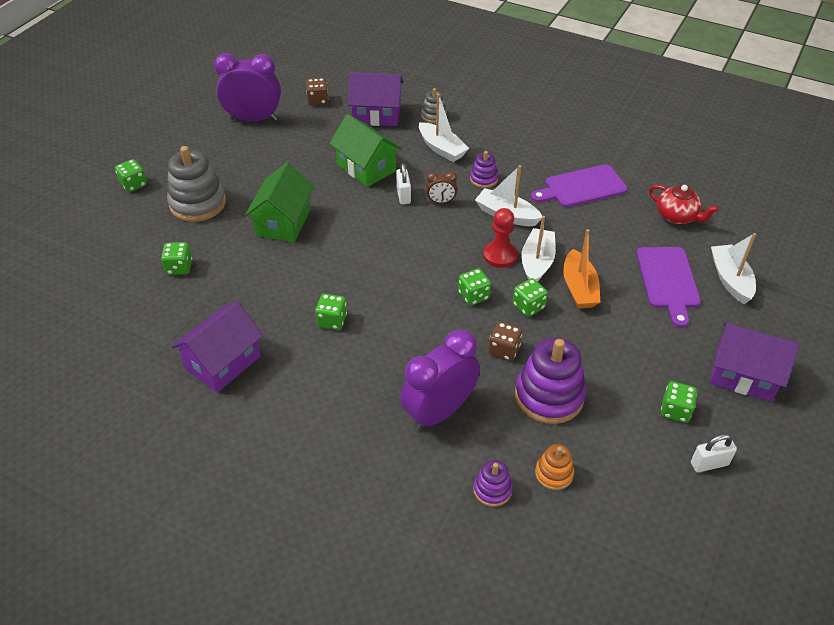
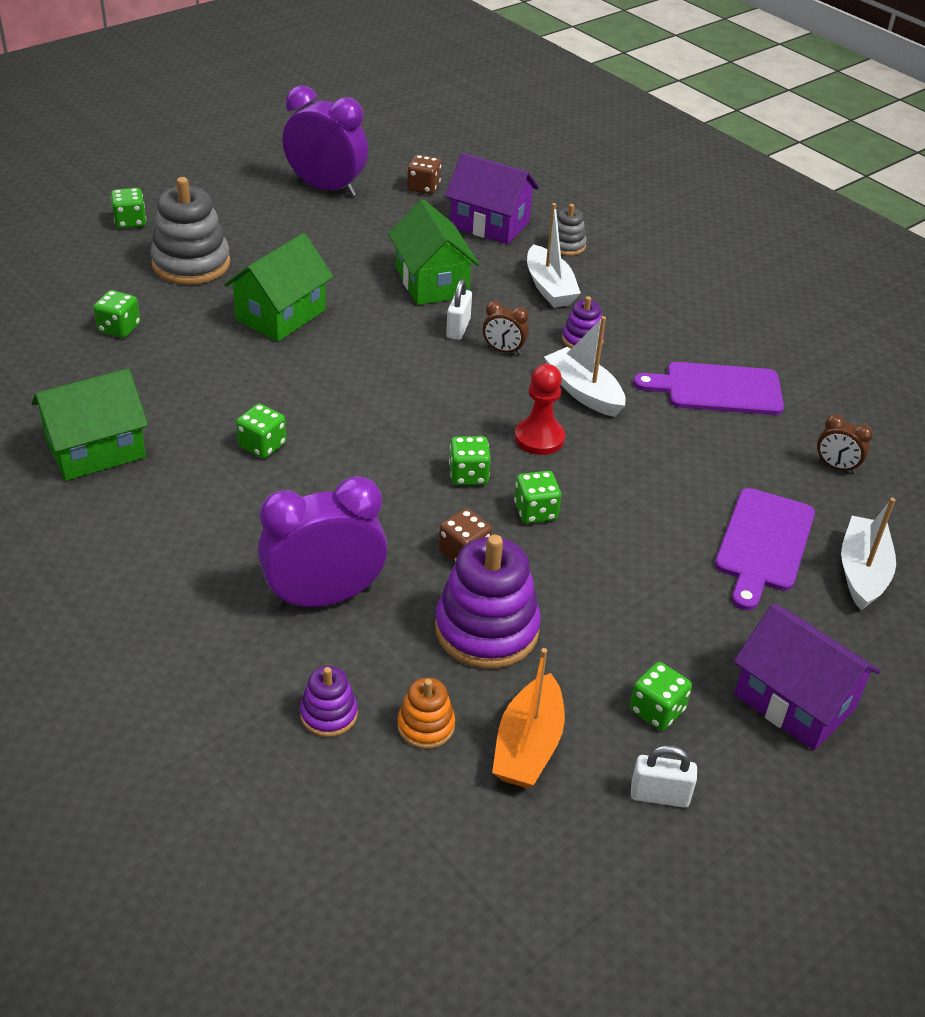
camera: 20 degrees right, 5 degrees down
purple house [171,301,263,393] -> green house [31,369,148,481]
white boat [521,216,556,282] -> none
orange boat [563,229,600,309] -> orange boat moved to [492,648,565,788]
red teapot [649,185,719,224] -> brown clock [817,414,873,474]

